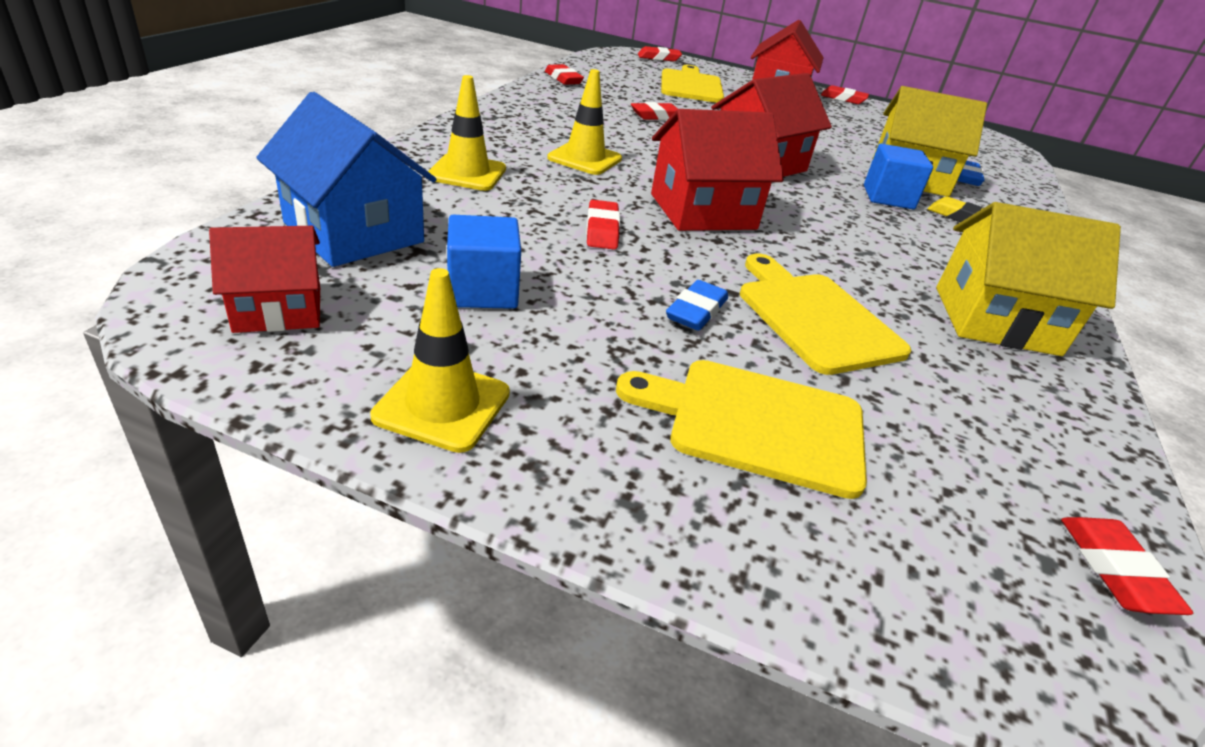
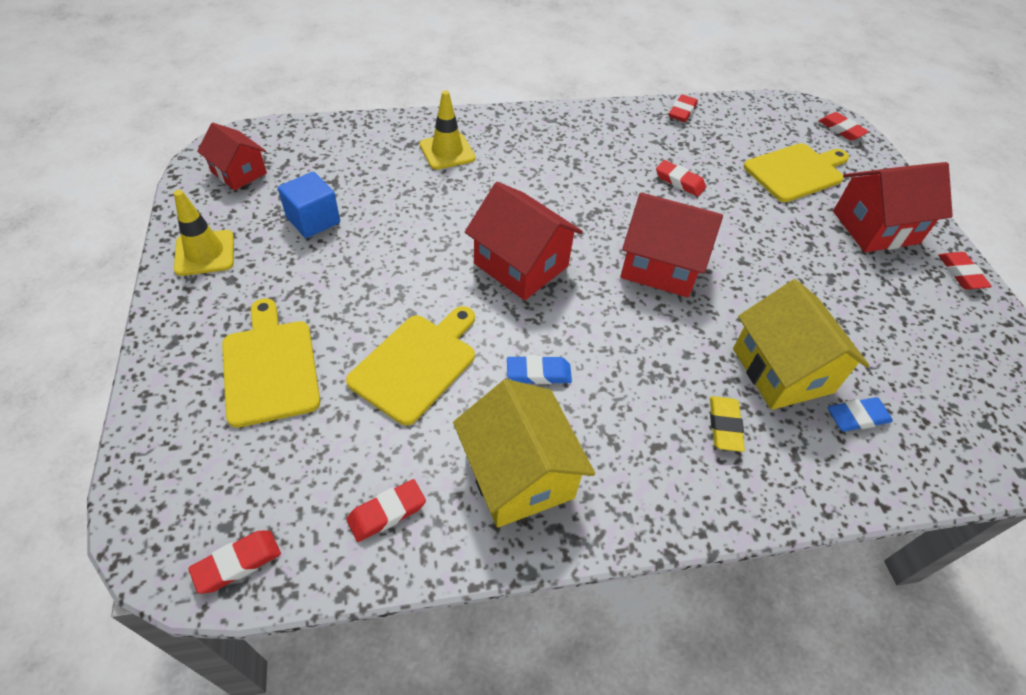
camera: 60 degrees right, 15 degrees up
blue house [256,92,437,267] -> none
yellow traffic cone [547,69,622,175] -> none
red eraser [586,200,620,250] -> red eraser moved to [347,479,426,542]
blue eraser [666,280,728,331] -> blue eraser moved to [507,355,572,384]
blue cube [864,144,933,209] -> none

